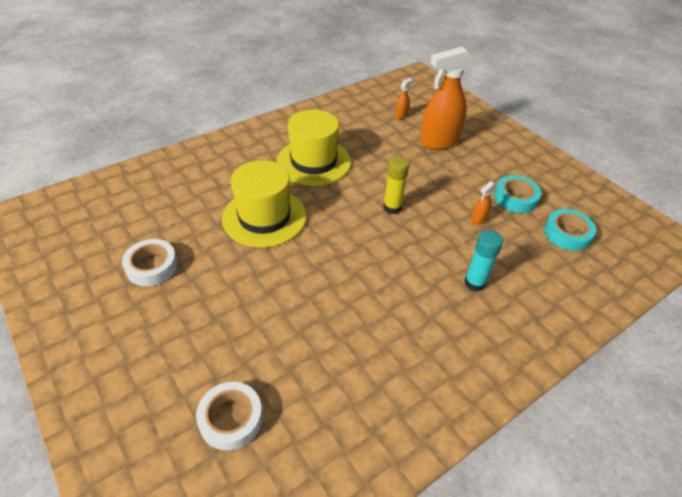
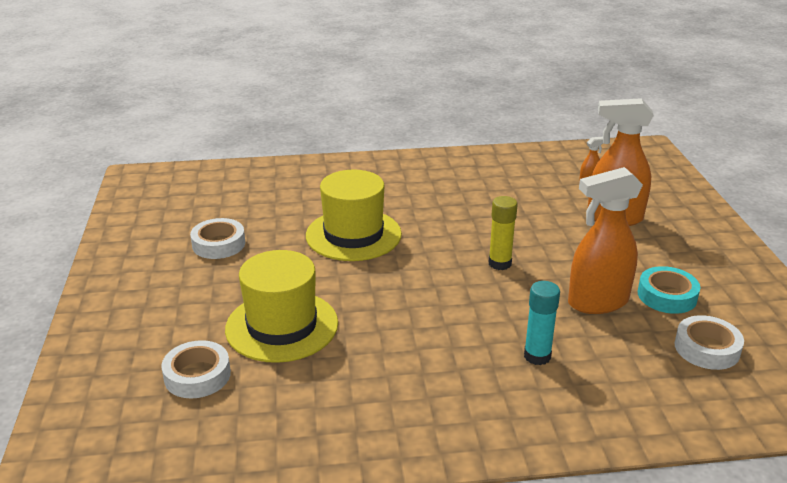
camera: 30 degrees right, 15 degrees down
yellow hat [276,109,351,186] -> yellow hat moved to [225,250,338,363]
orange spray bottle [471,181,496,225] -> orange spray bottle [568,167,643,314], size x2.39
turquoise tape [544,209,596,251] -> white tape [674,315,744,370]

